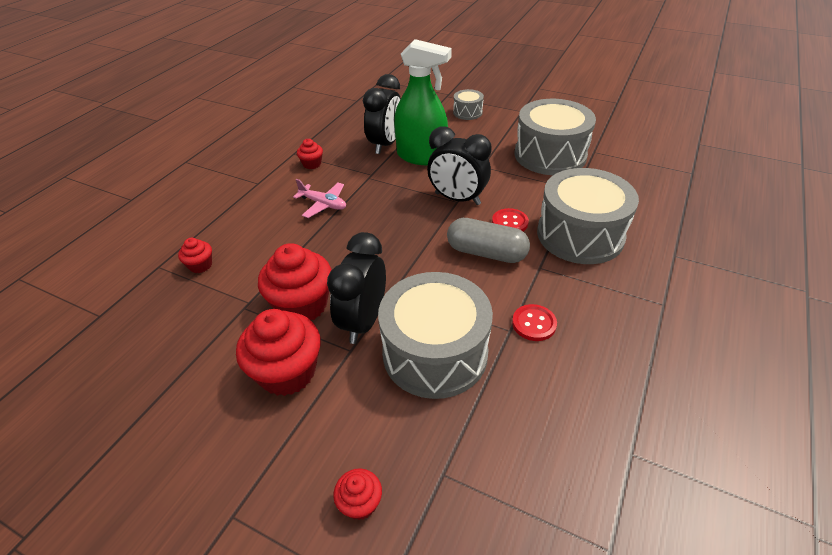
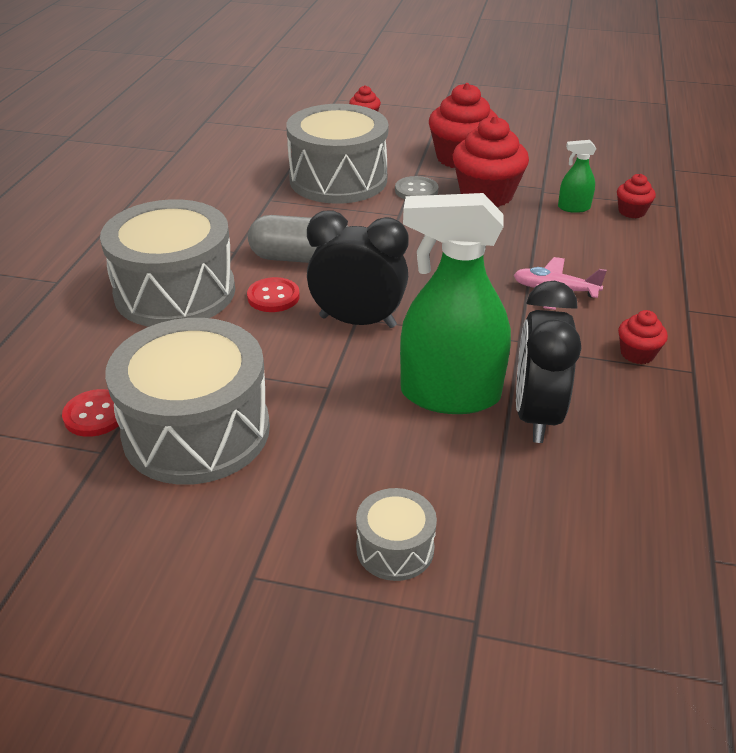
camera: 165 degrees right, 5 degrees down
black clock [327,232,386,344] -> grey button [395,176,438,199]
red button [512,304,557,341] -> red button moved to [62,389,119,437]
none -> green spray bottle [558,140,596,213]

